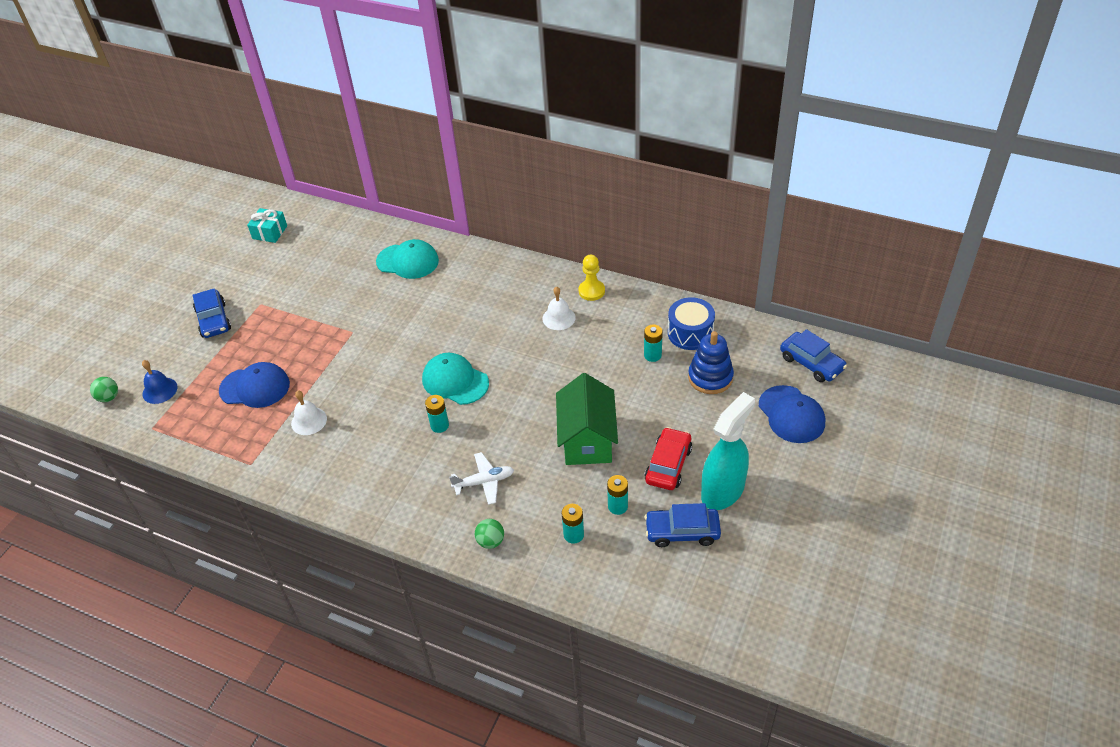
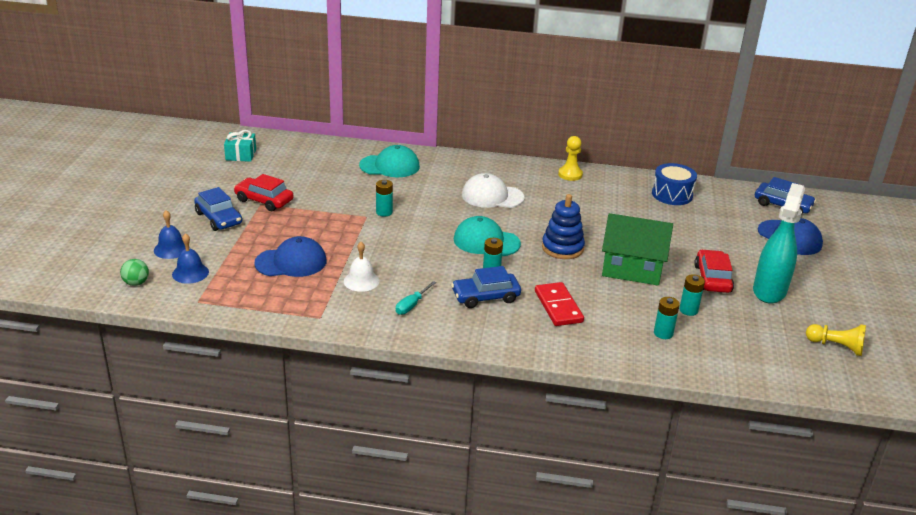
camera: 20 degrees left, 15 degrees down
white plane [449,452,514,505] -> red domino [535,282,584,326]
green ball [475,519,504,549] -> none
white bell [542,286,576,330] -> none
green house [556,373,618,465] -> green house turned 60 degrees counterclockwise [602,213,673,286]
turquoise battery [644,324,663,362] -> turquoise battery moved to [376,180,393,217]
blue car [645,503,721,547] -> blue car moved to [451,266,521,308]
blue stacking toy [688,331,734,394] -> blue stacking toy moved to [542,194,585,259]
none -> blue bell [154,210,186,259]
none -> red car [234,174,294,211]
none -> turquoise screwdriver [396,281,436,315]
none -> white cap [462,173,524,208]
none -> yellow pawn [806,324,866,356]

